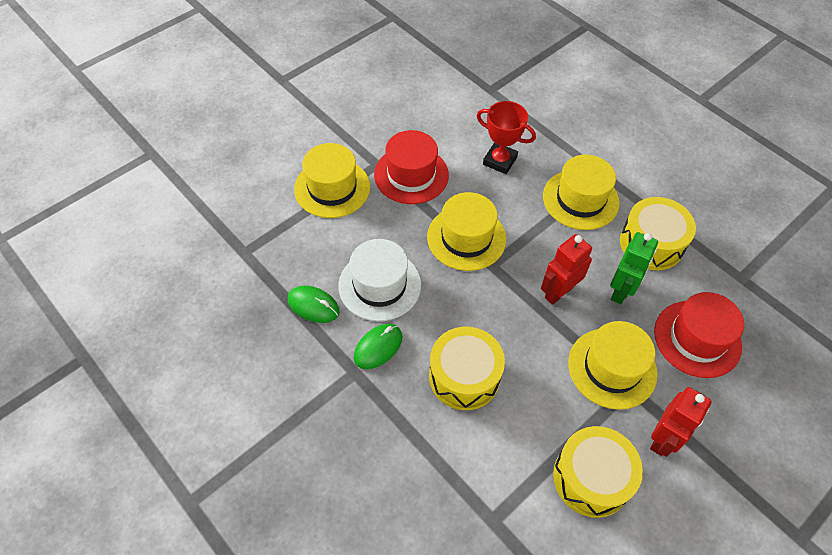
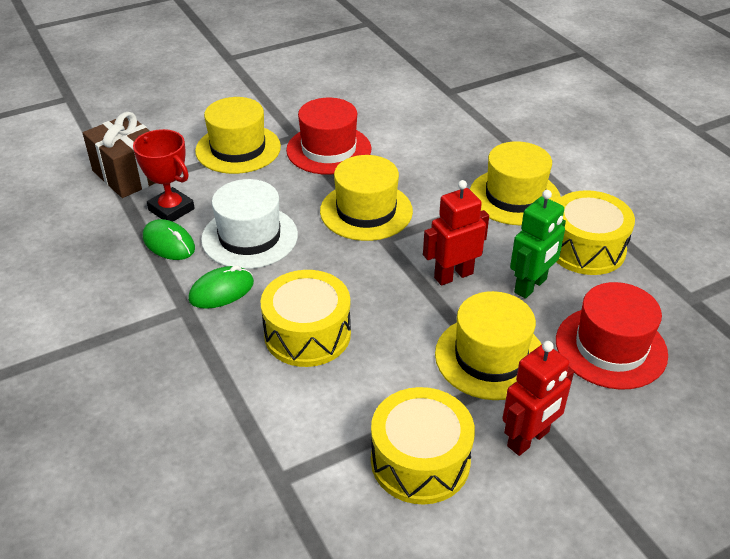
camera: 15 degrees right, 15 degrees down
red trophy [477,101,536,174] -> red trophy moved to [133,129,195,222]
none -> brown gift [83,112,155,198]

